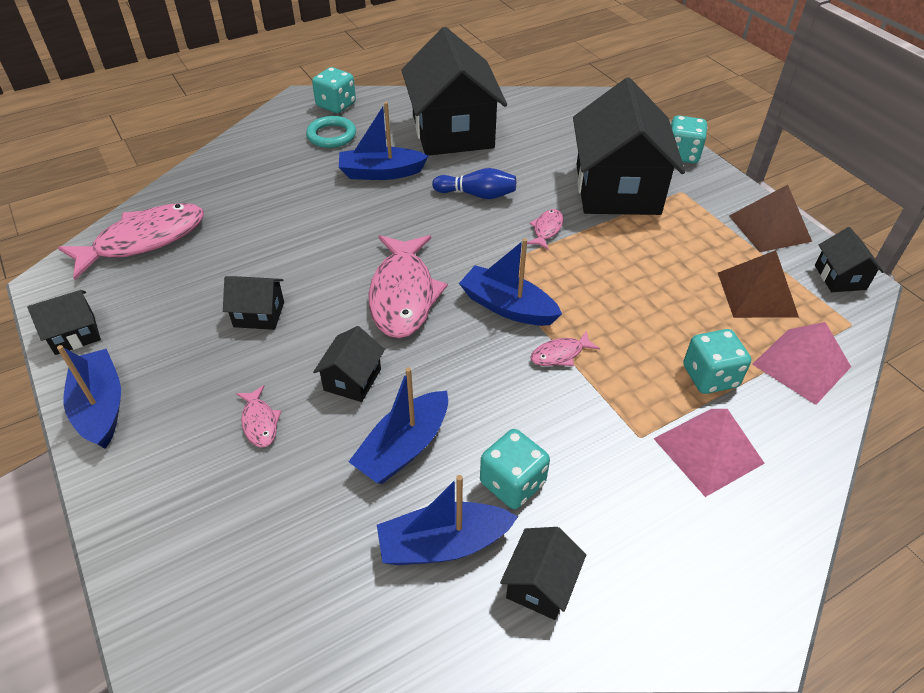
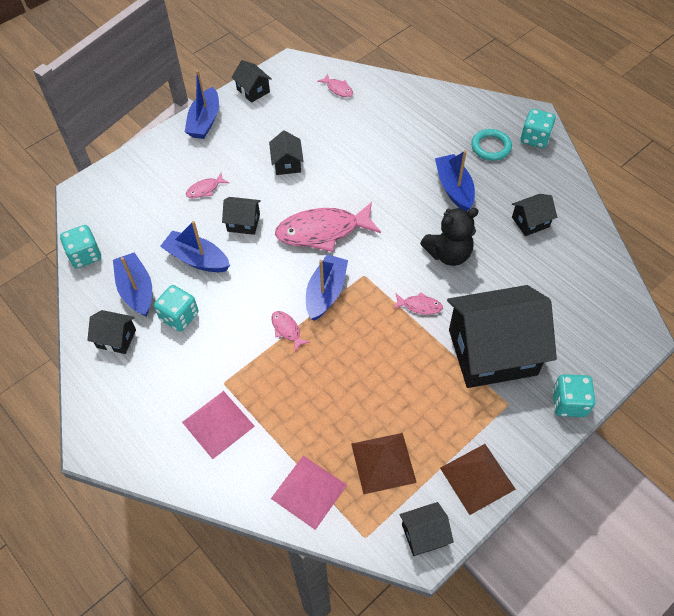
camera: 80 degrees right, 10 degrees up
blue boat [57,345,121,449] -> blue boat turned 135 degrees clockwise [185,70,219,139]
pink fish [58,203,204,280] -> pink fish [317,73,353,97], size x0.45
black house [401,27,507,156] -> black house [512,194,557,236], size x0.43
blue bowling pin [432,168,516,199] -> black teddy bear [420,208,479,266]
turquoise dice [683,329,751,394] -> turquoise dice moved to [60,225,101,269]

